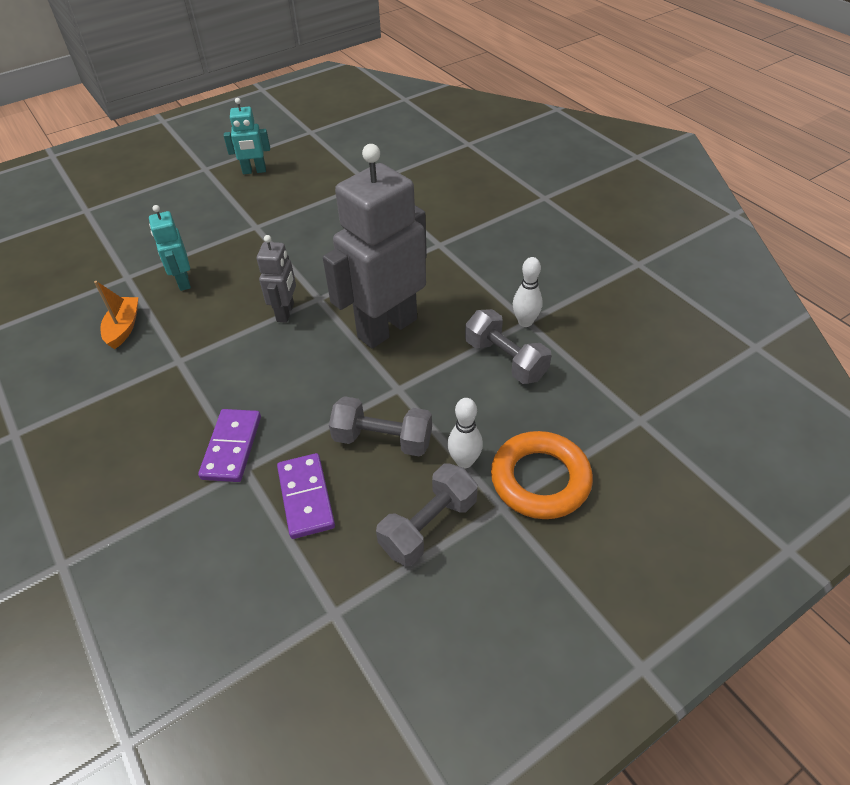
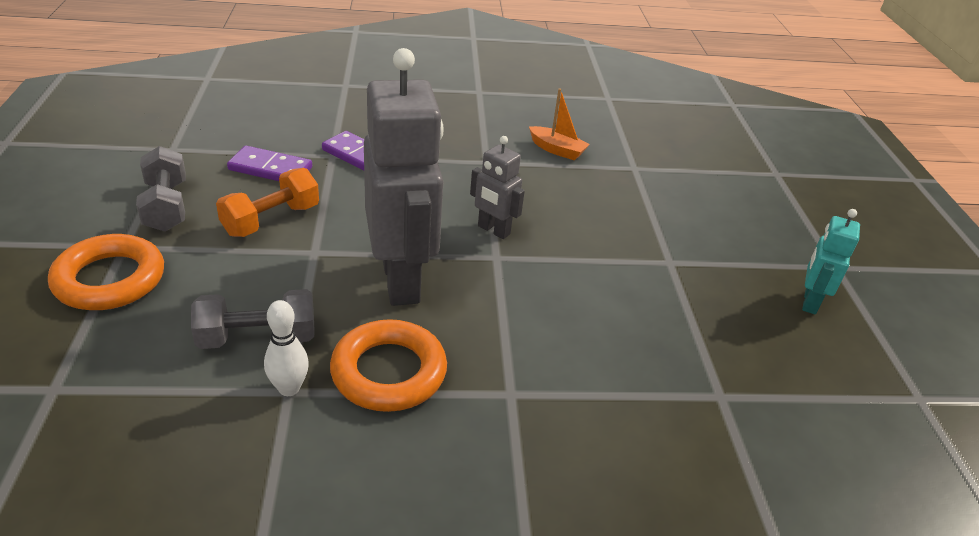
camera: 115 degrees right, 10 degrees down
turquoise robot [149,205,191,291] -> none
grey dumbbell [329,396,432,457] -> orange dumbbell [216,168,319,237]
white bowling pin [447,398,483,468] -> none
none -> orange ring [330,319,447,412]

